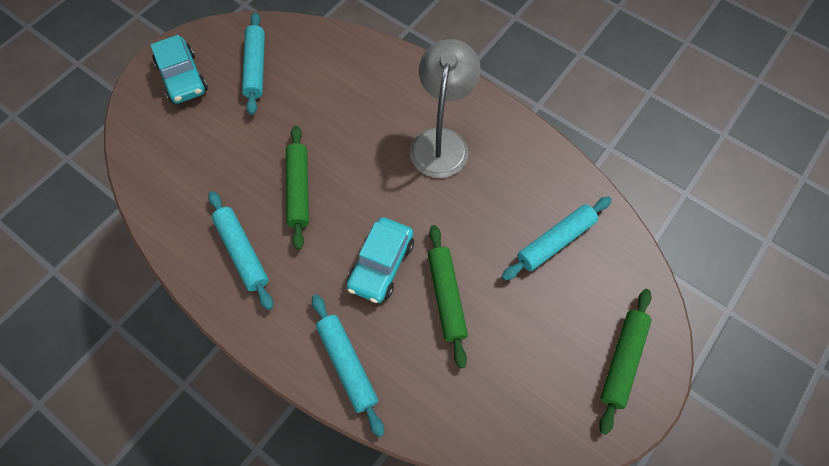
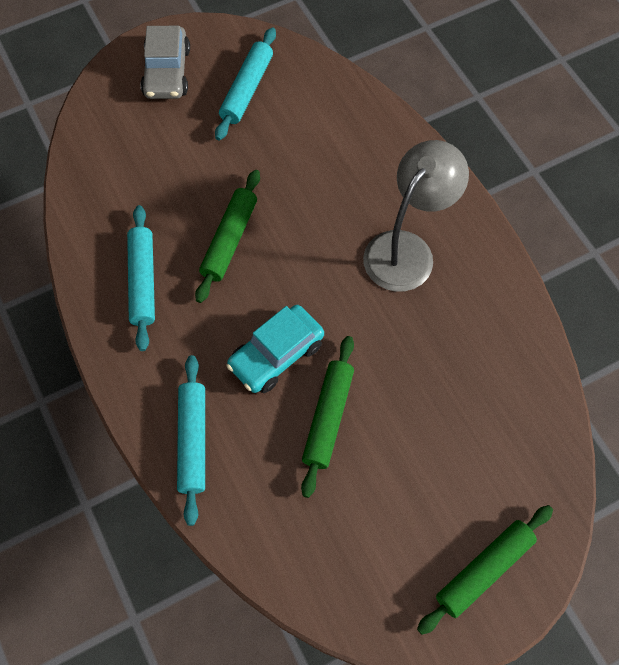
camera: 25 degrees right, 0 degrees up
turquoise car [150,35,208,104] -> grey car [141,26,190,99]
turquoise rolling pin [501,196,612,281] -> none

